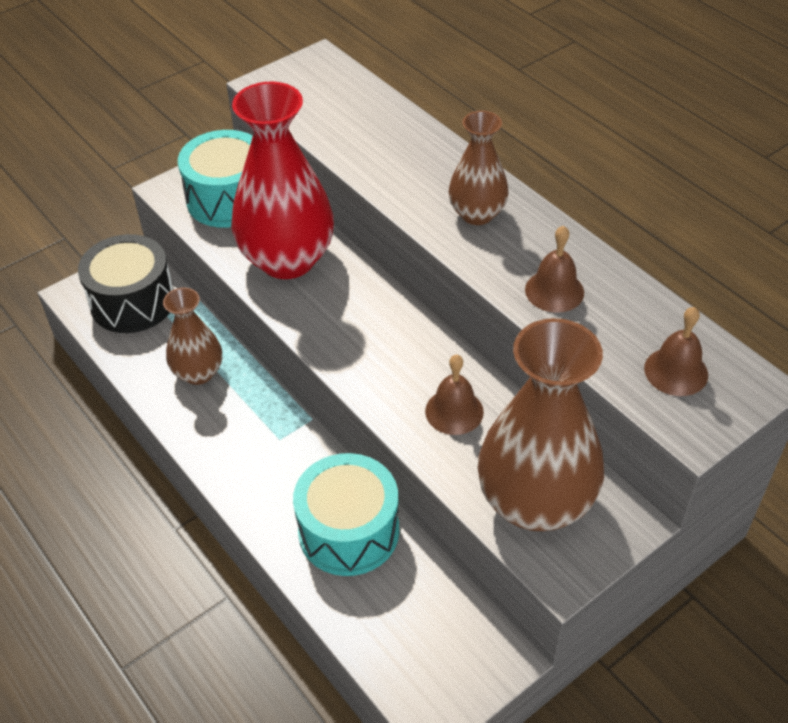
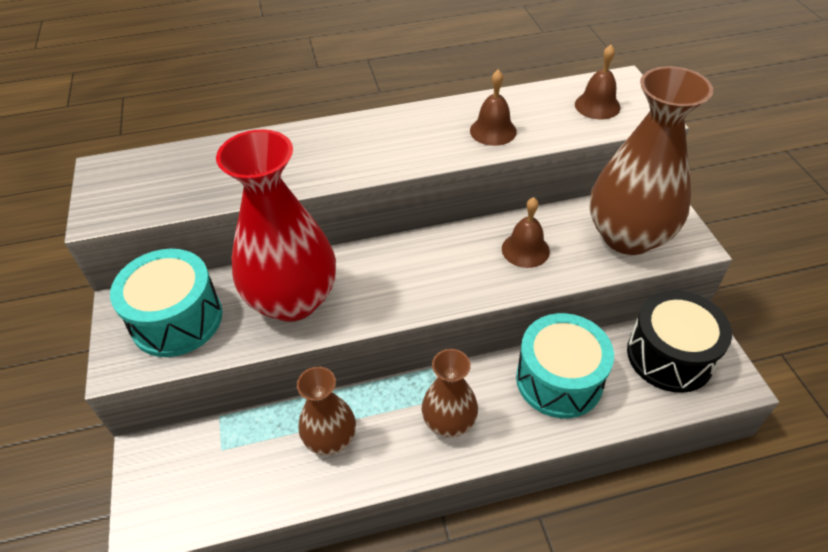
camera: 65 degrees left, 0 degrees up
black drum [78,234,174,333] -> black drum moved to [627,290,732,393]
brown vase [449,111,509,225] -> brown vase moved to [422,349,478,437]

